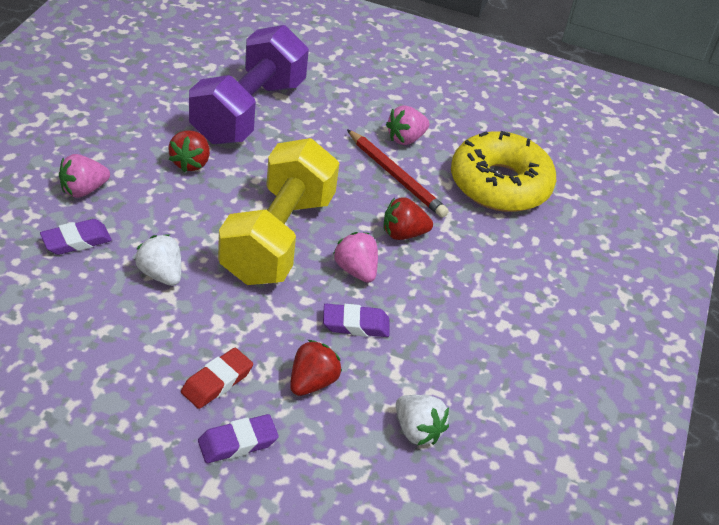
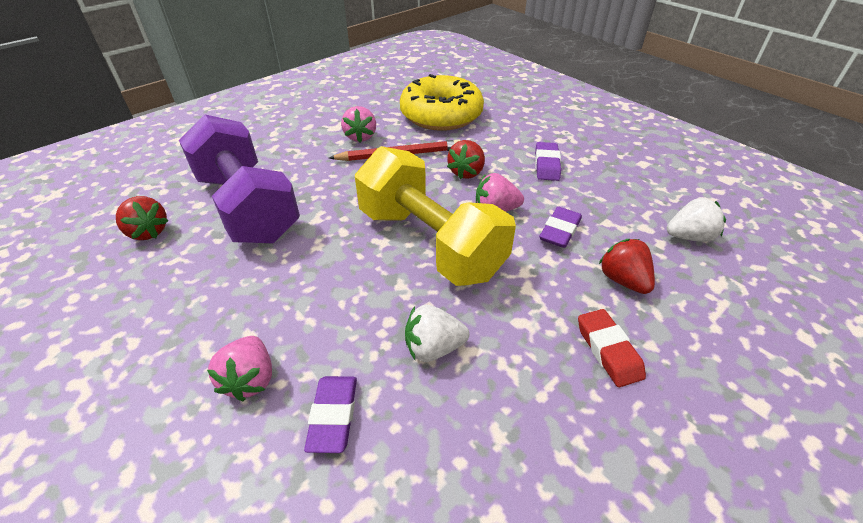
camera: 55 degrees left, 0 degrees up
red strawberry [168,130,210,172] -> red strawberry moved to [116,196,168,240]
purple eraser [198,414,279,463] -> purple eraser moved to [535,142,561,181]

